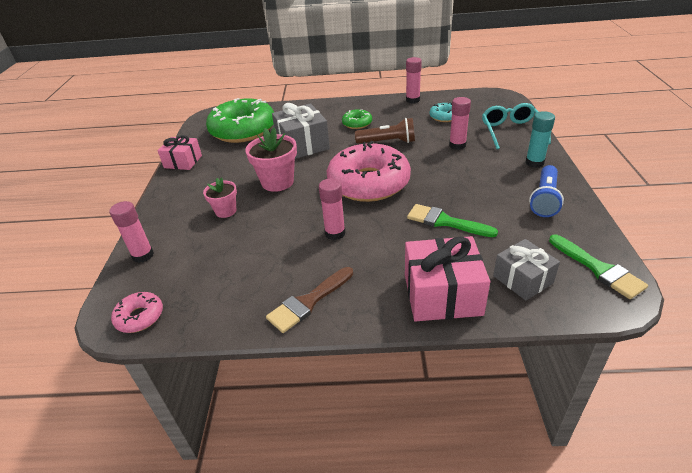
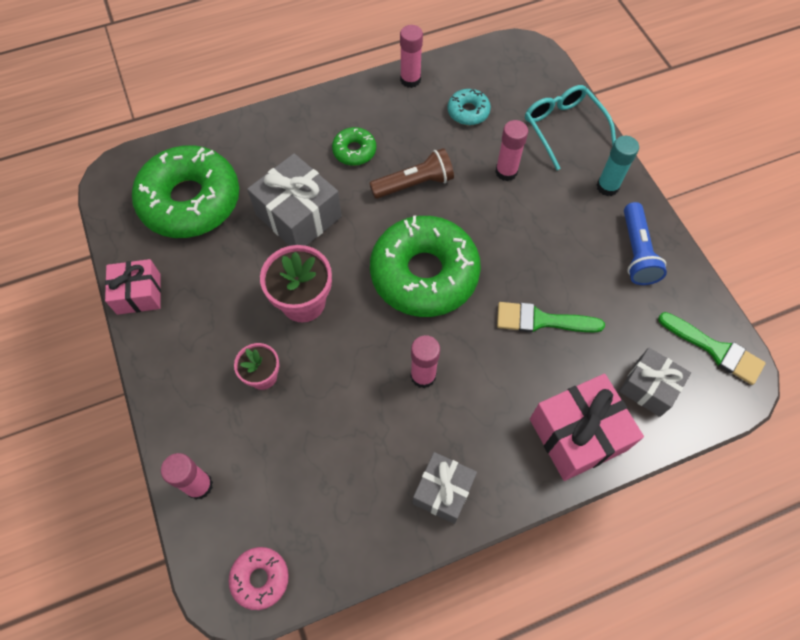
camera: 25 degrees left, 25 degrees up
brown brush [266,267,353,333] -> grey gift [413,452,477,524]
pink donut [327,141,411,202] -> green donut [370,215,481,317]

